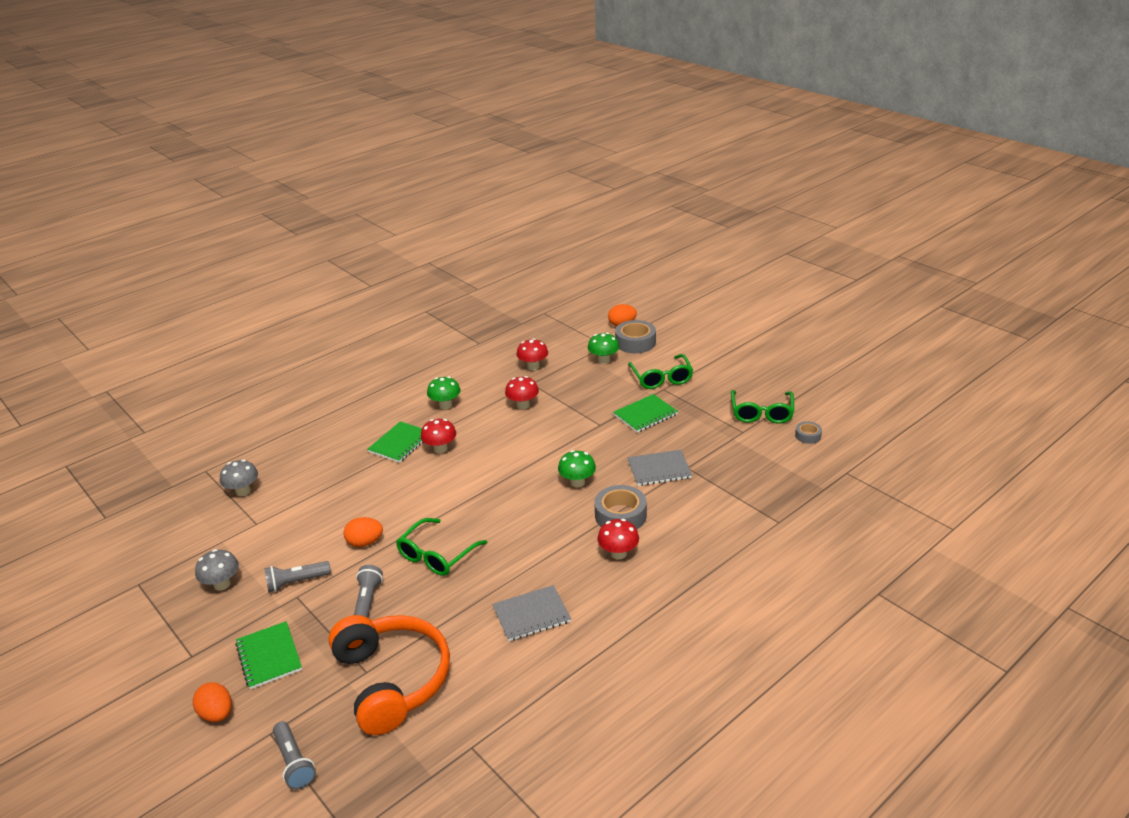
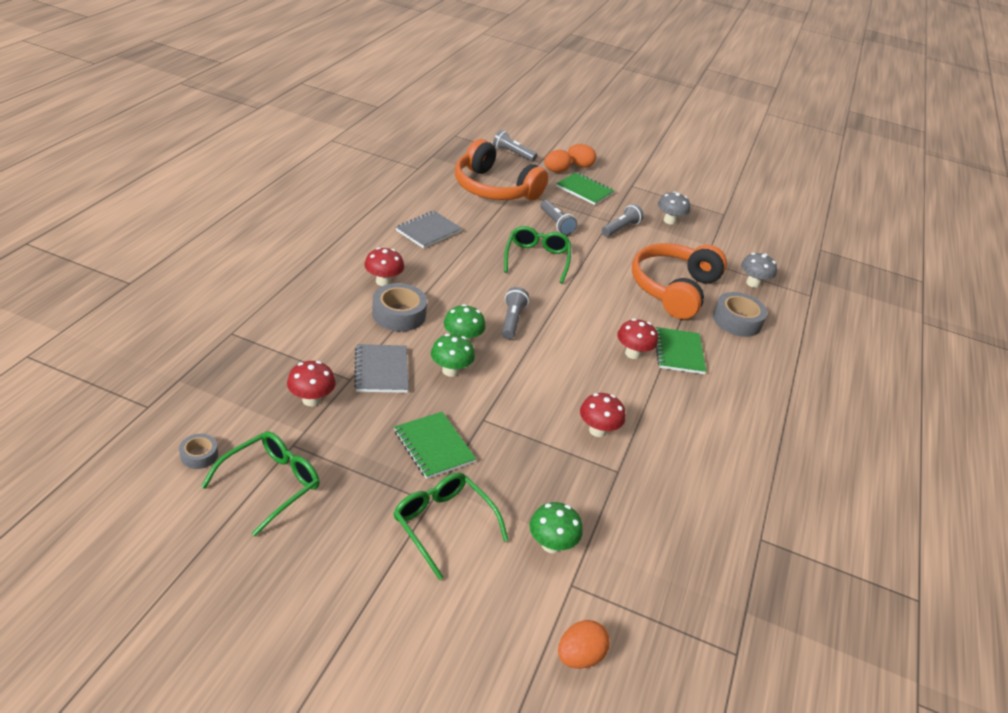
camera: 145 degrees right, 5 degrees up
orange egg [344,517,383,547] -> orange egg moved to [544,150,572,173]
green mushroom [427,376,461,409] -> green mushroom moved to [431,334,475,377]
red mushroom [516,338,548,370] -> red mushroom moved to [287,361,336,406]
green notebook [613,394,678,433] -> green notebook turned 60 degrees counterclockwise [394,412,476,479]
grey tape [615,320,656,353] -> grey tape moved to [713,292,767,337]
grey notebook [627,450,692,486] -> grey notebook turned 60 degrees counterclockwise [354,344,408,393]
green glasses [731,390,794,424] -> green glasses turned 60 degrees clockwise [201,431,320,536]
none -> grey flashlight [502,287,529,339]
none -> orange headphones [632,243,727,319]

